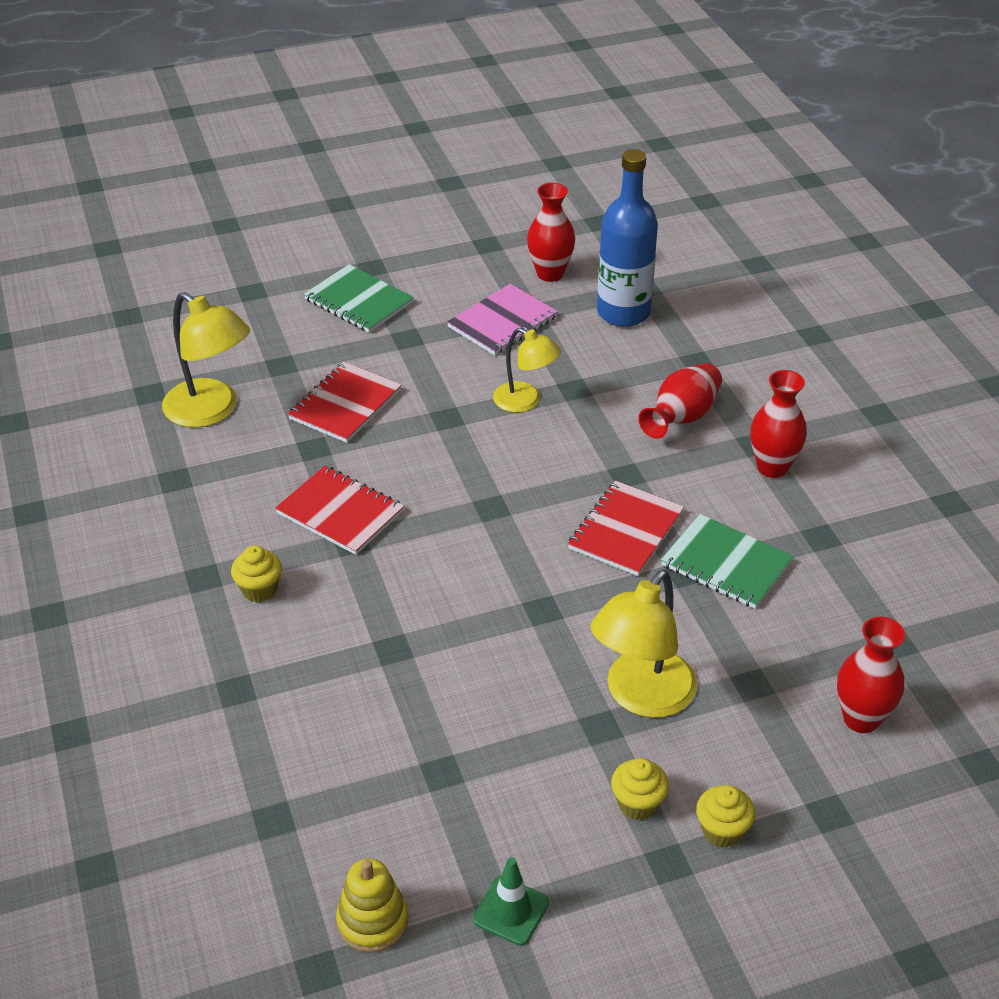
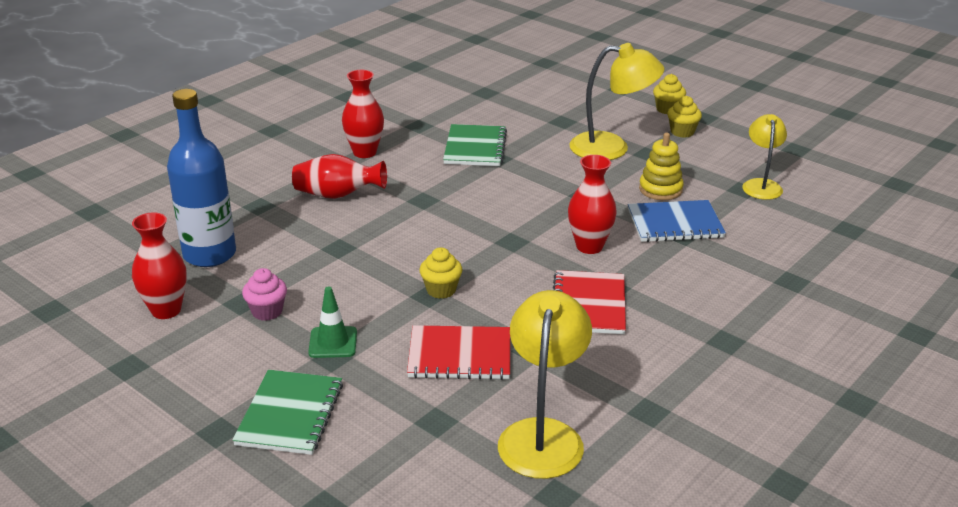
camera: 120 degrees left, 10 degrees down
yellow cupcake [231,545,282,602] -> yellow cupcake moved to [419,247,462,299]
yellow stacking toy [336,859,408,953] -> yellow stacking toy moved to [639,133,684,200]
pink notebook [447,284,558,355] -> pink cupcake [242,268,287,321]
green traffic cone [473,857,549,946] -> green traffic cone moved to [308,286,357,358]
yellow lamp [493,328,561,413] -> yellow lamp moved to [742,114,787,200]
red notebook [568,481,684,576] -> none
red vase [837,617,905,733] -> red vase moved to [568,155,616,254]
none -> blue notebook [628,200,726,242]

